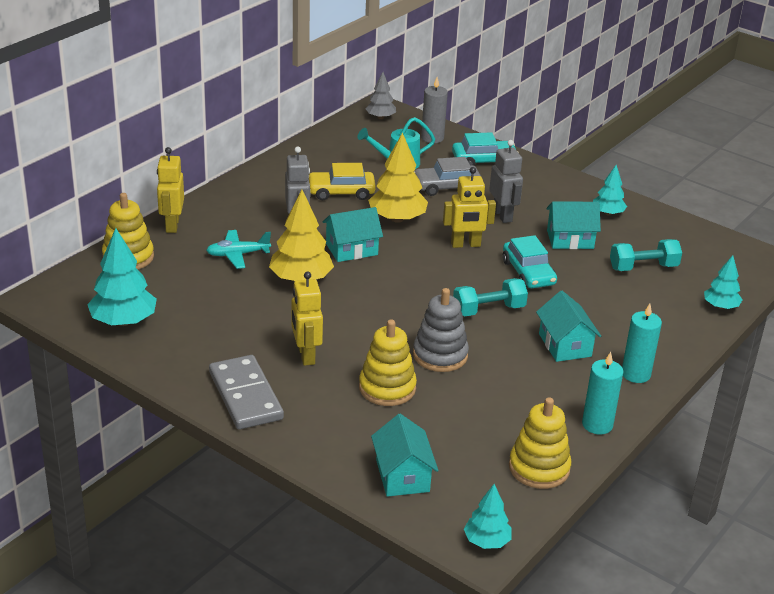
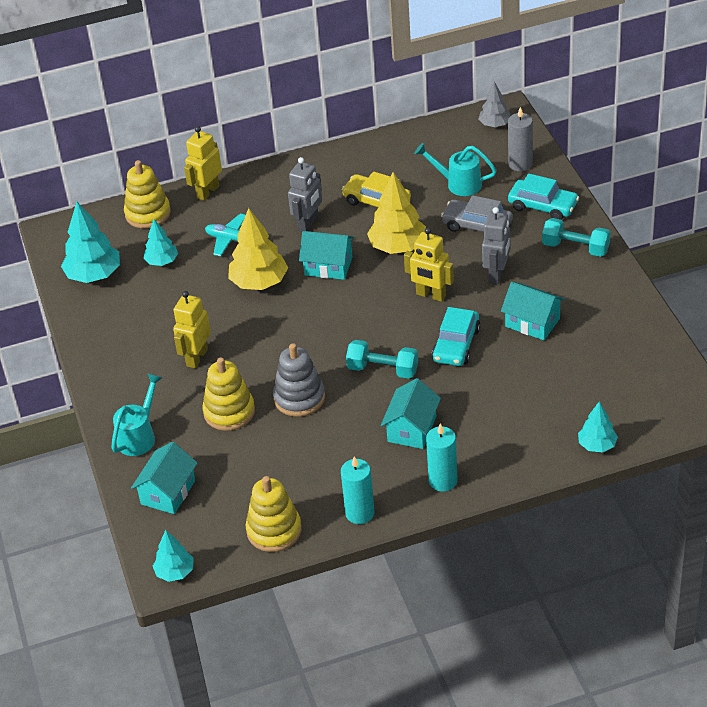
camera: 40 degrees right, 10 degrees up
grey domino [209,355,284,429] -> none
turquoise tree [593,165,627,216] -> turquoise tree moved to [143,219,178,266]
turquoise dumbbell [610,239,682,271] -> turquoise dumbbell moved to [542,218,611,257]
none -> turquoise watering can [111,373,162,456]

